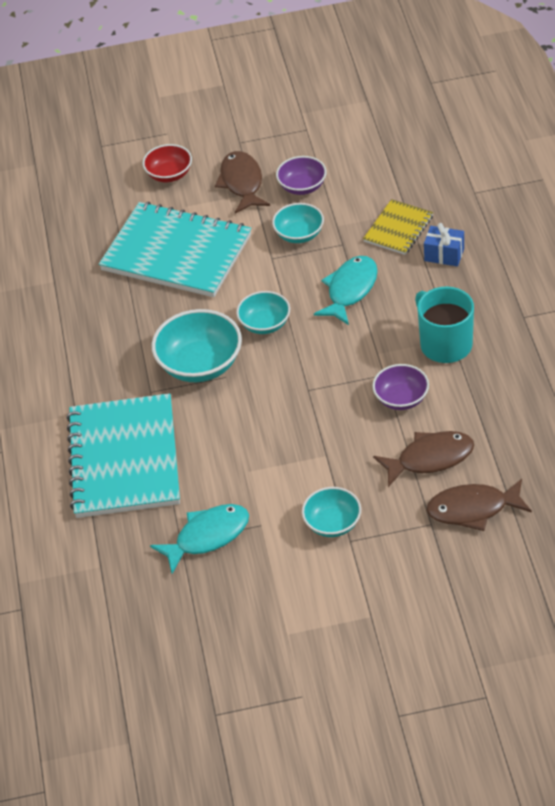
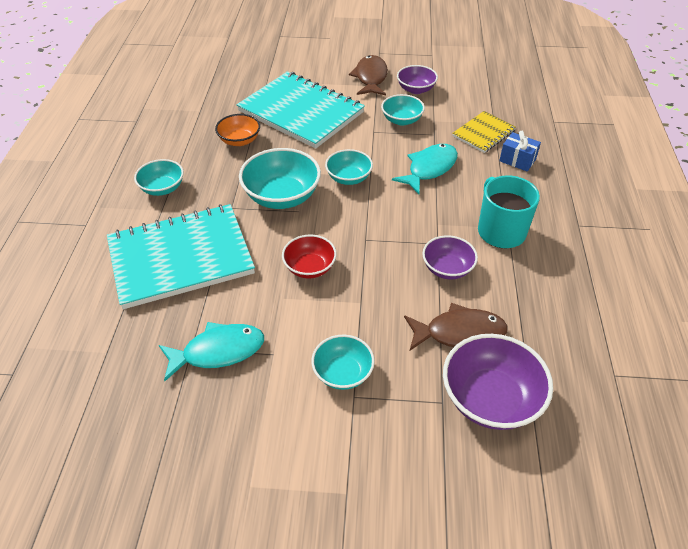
camera: 10 degrees right, 0 degrees up
turquoise notebook [66,393,180,518] -> turquoise notebook turned 60 degrees clockwise [107,204,255,309]
red bowl [142,144,192,182] -> red bowl moved to [282,235,337,278]
brown fish [427,479,532,531] -> purple bowl [443,334,553,430]
none -> turquoise bowl [134,159,184,196]
none -> orange bowl [215,114,260,146]

